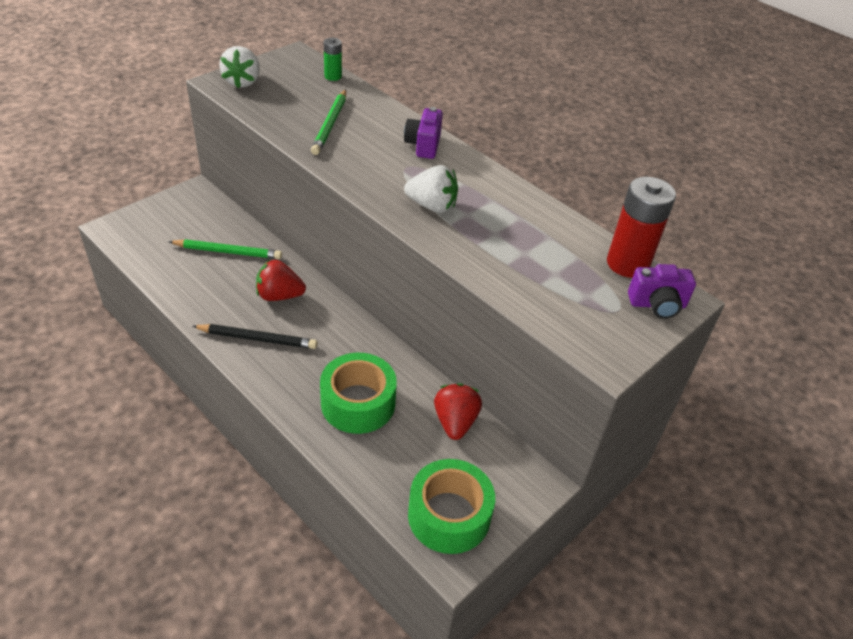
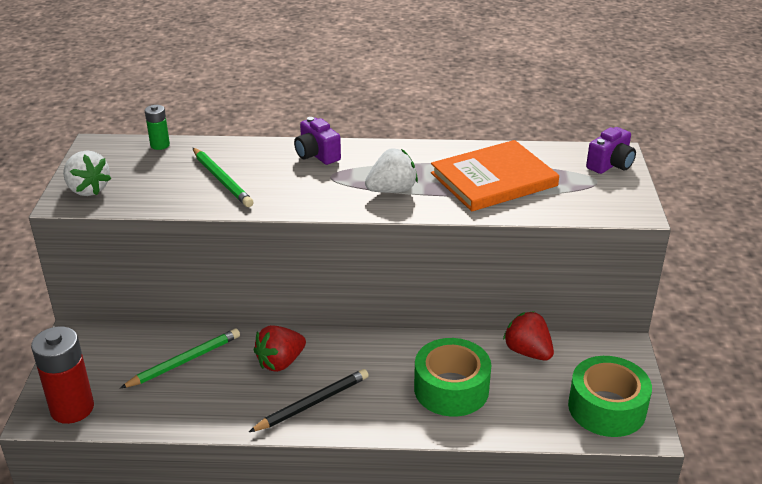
camera: 40 degrees left, 10 degrees down
red battery [607,177,676,278] -> red battery moved to [31,326,94,424]
none -> orange book [431,140,559,211]

